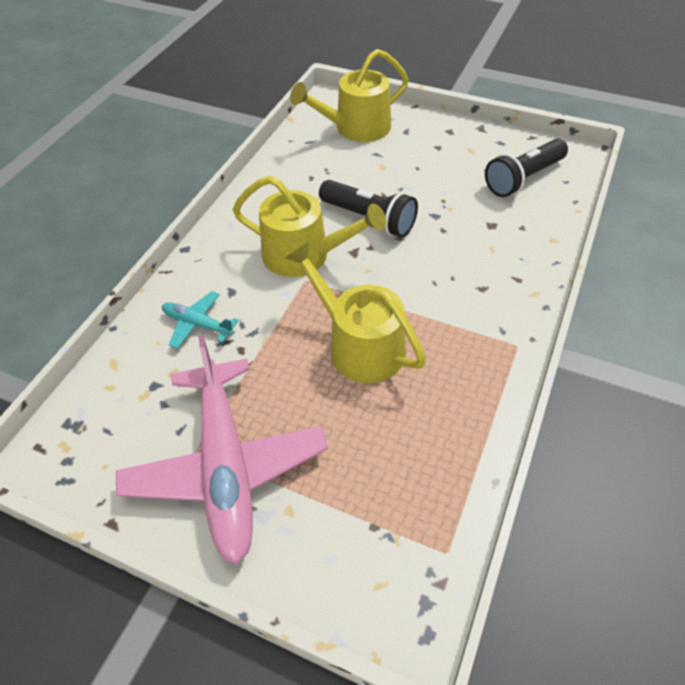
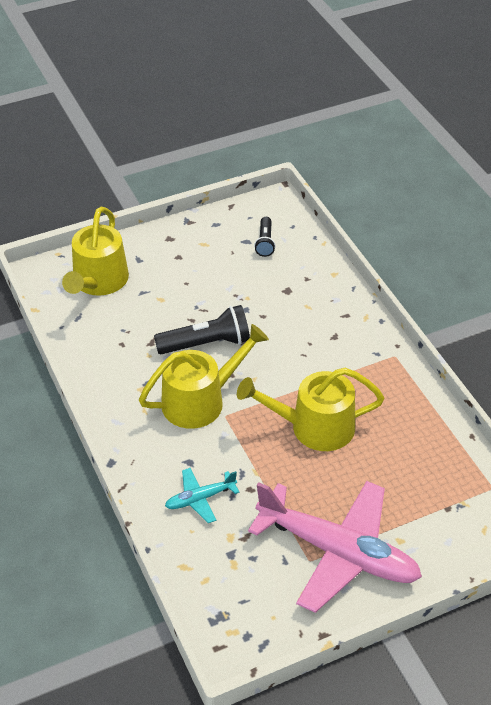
camera: 50 degrees left, 5 degrees down
black flashlight [485,139,568,197] -> black flashlight [254,217,276,257], size x0.57

